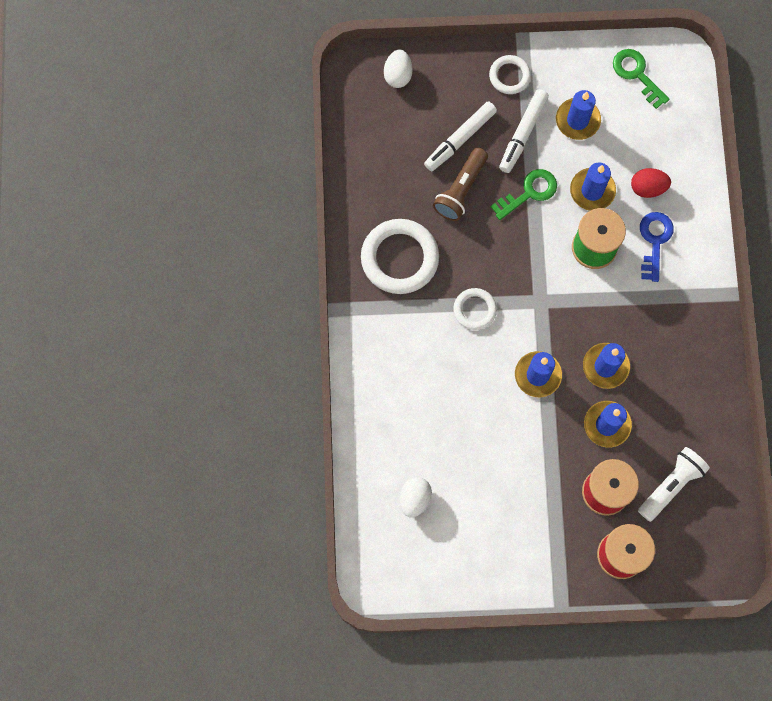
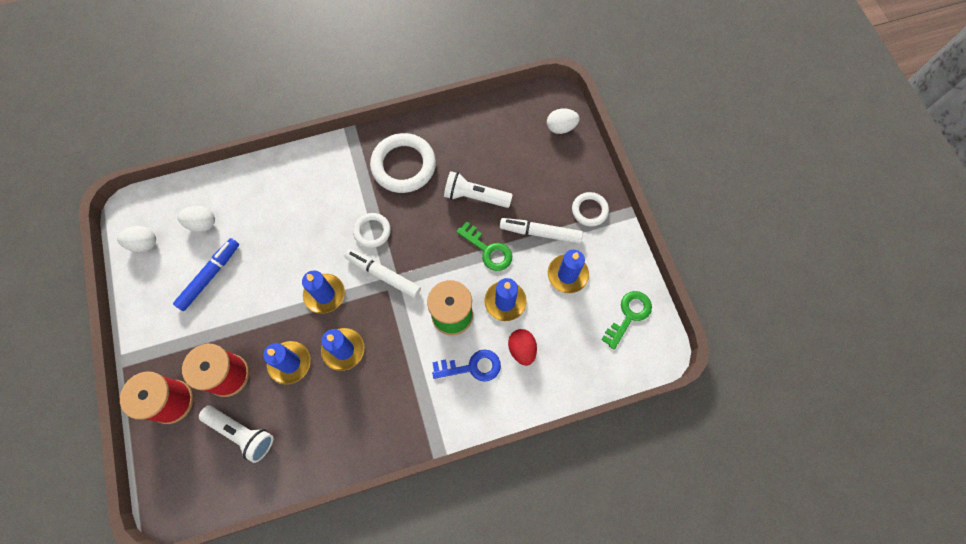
camera: 75 degrees right, 5 degrees down
white marker [424,101,497,171] -> white marker moved to [344,249,421,298]
brown flashlight [433,147,488,221] -> white flashlight [444,171,512,208]
none -> white egg [117,226,156,252]
none -> blue marker [173,238,239,311]

